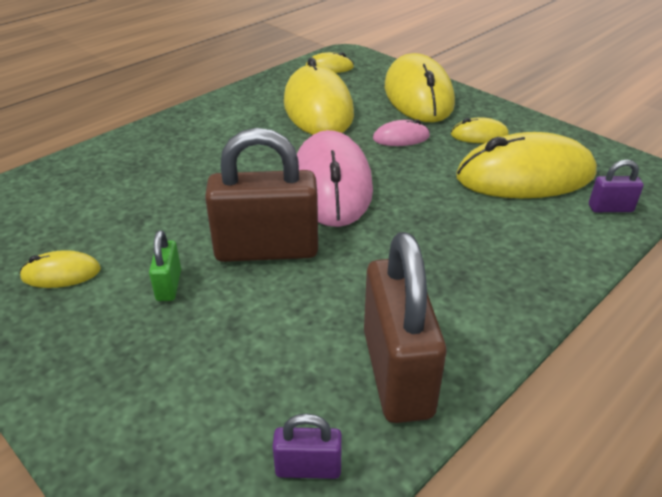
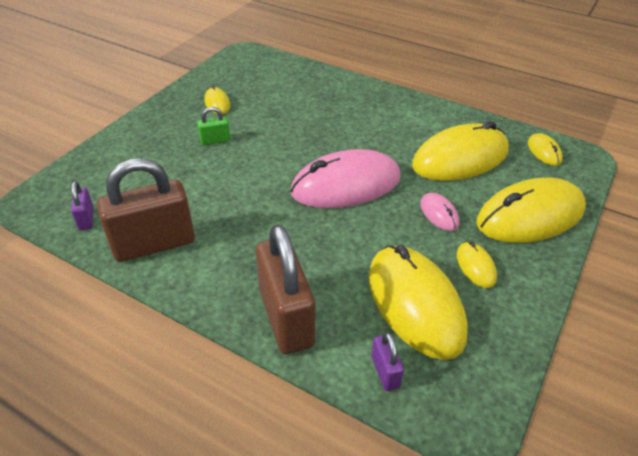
camera: 75 degrees right, 5 degrees up
brown padlock [205,128,318,262] -> brown padlock moved to [256,224,315,354]

